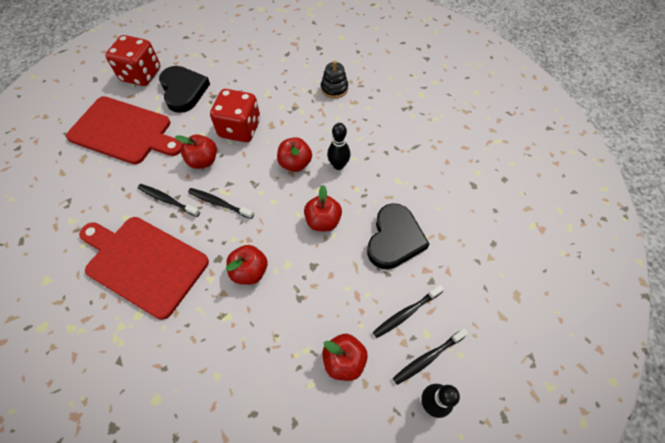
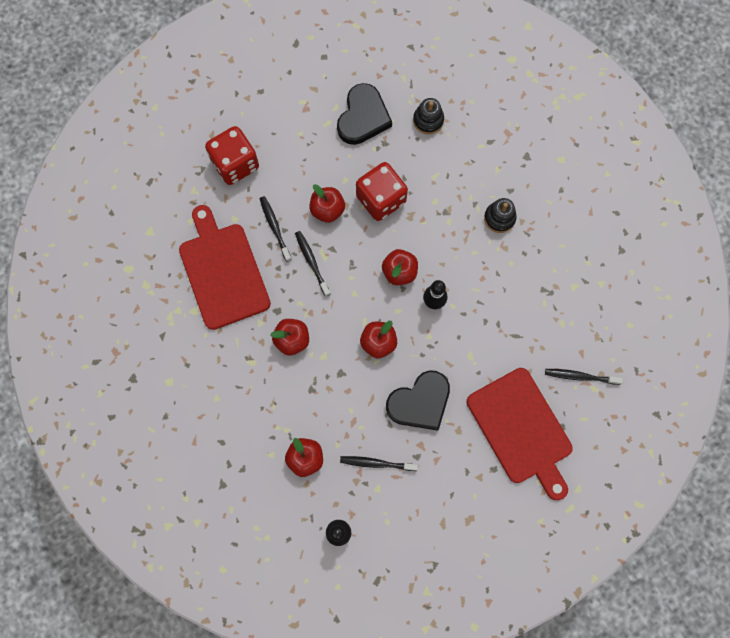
camera: 40 degrees right, 15 degrees up
red cutting board [66,96,182,164] -> red cutting board moved to [467,368,573,500]
red dice [105,35,160,86] -> red dice moved to [205,126,259,185]
black toothbrush [393,328,469,385] -> black toothbrush moved to [545,369,623,385]
none -> black stacking toy [413,98,444,134]

